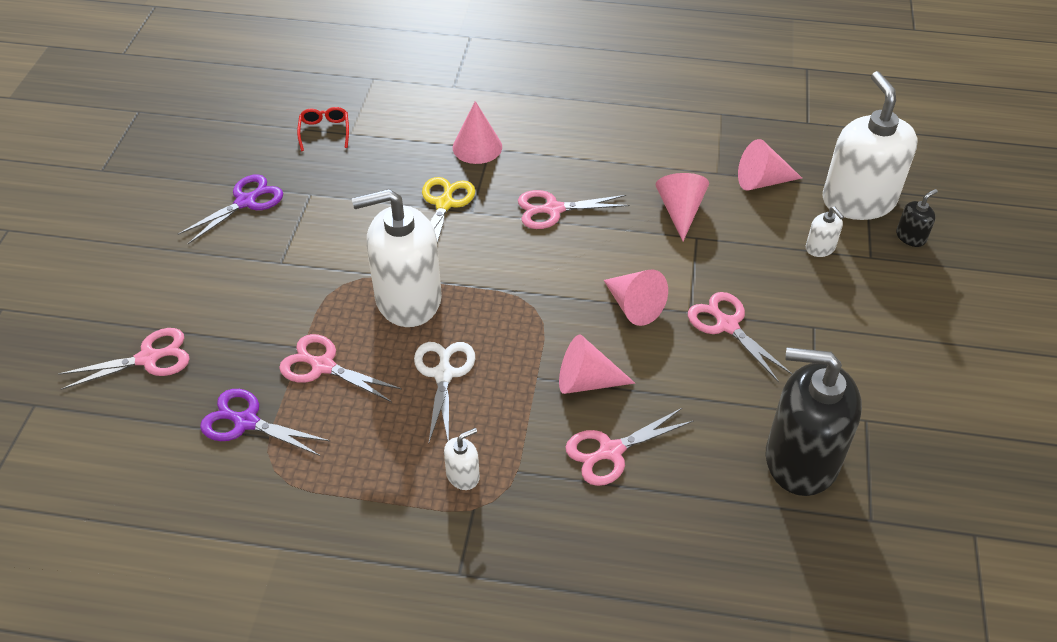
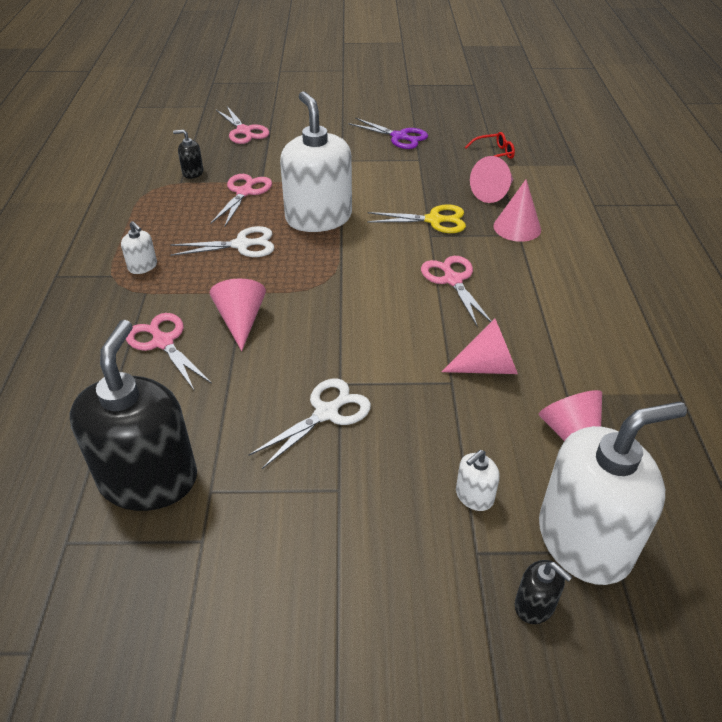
camera: 80 degrees right, 5 degrees down
purple scissors [200,389,330,456] -> black soap dispenser [173,130,203,179]
pink cone [603,270,668,326] -> pink cone moved to [470,156,513,203]
pink scissors [688,292,792,382] -> white scissors [249,379,371,469]

